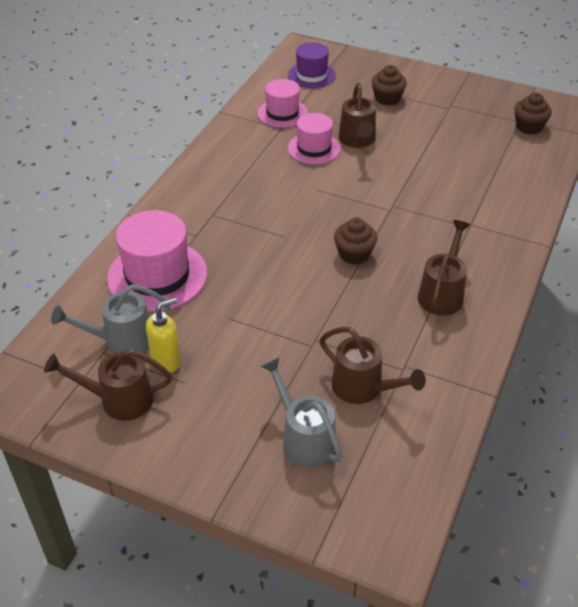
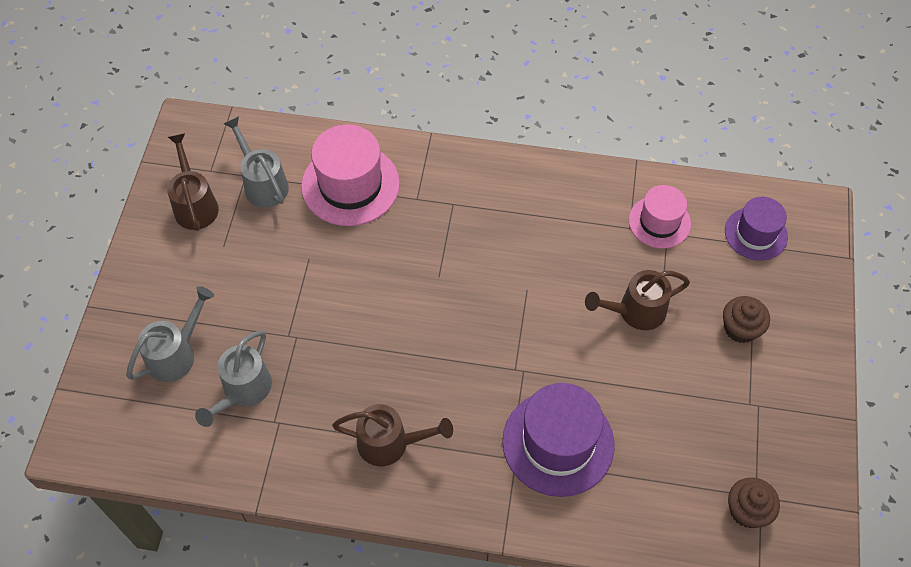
camera: 75 degrees right, 15 degrees up
yellow soap dispenser [146,298,181,373] -> none
pink hat [288,113,341,164] -> none
brown watering can [320,327,426,404] -> grey watering can [195,331,272,427]
brown cupcake [334,217,377,265] -> none
none -> purple hat [502,383,615,497]

